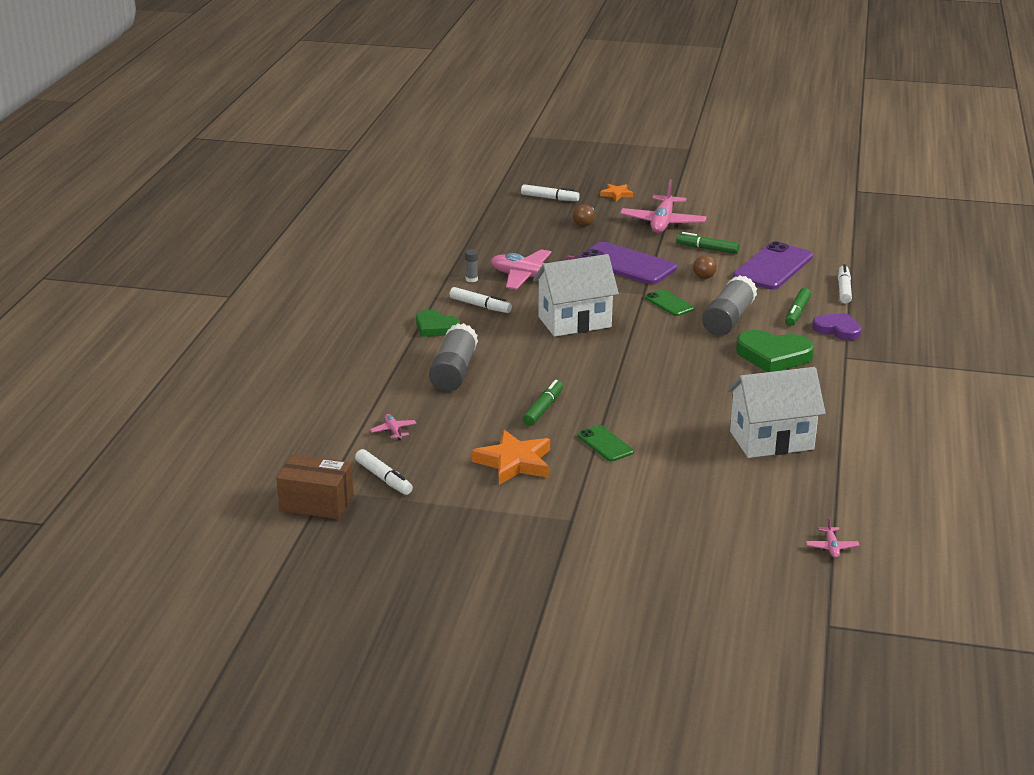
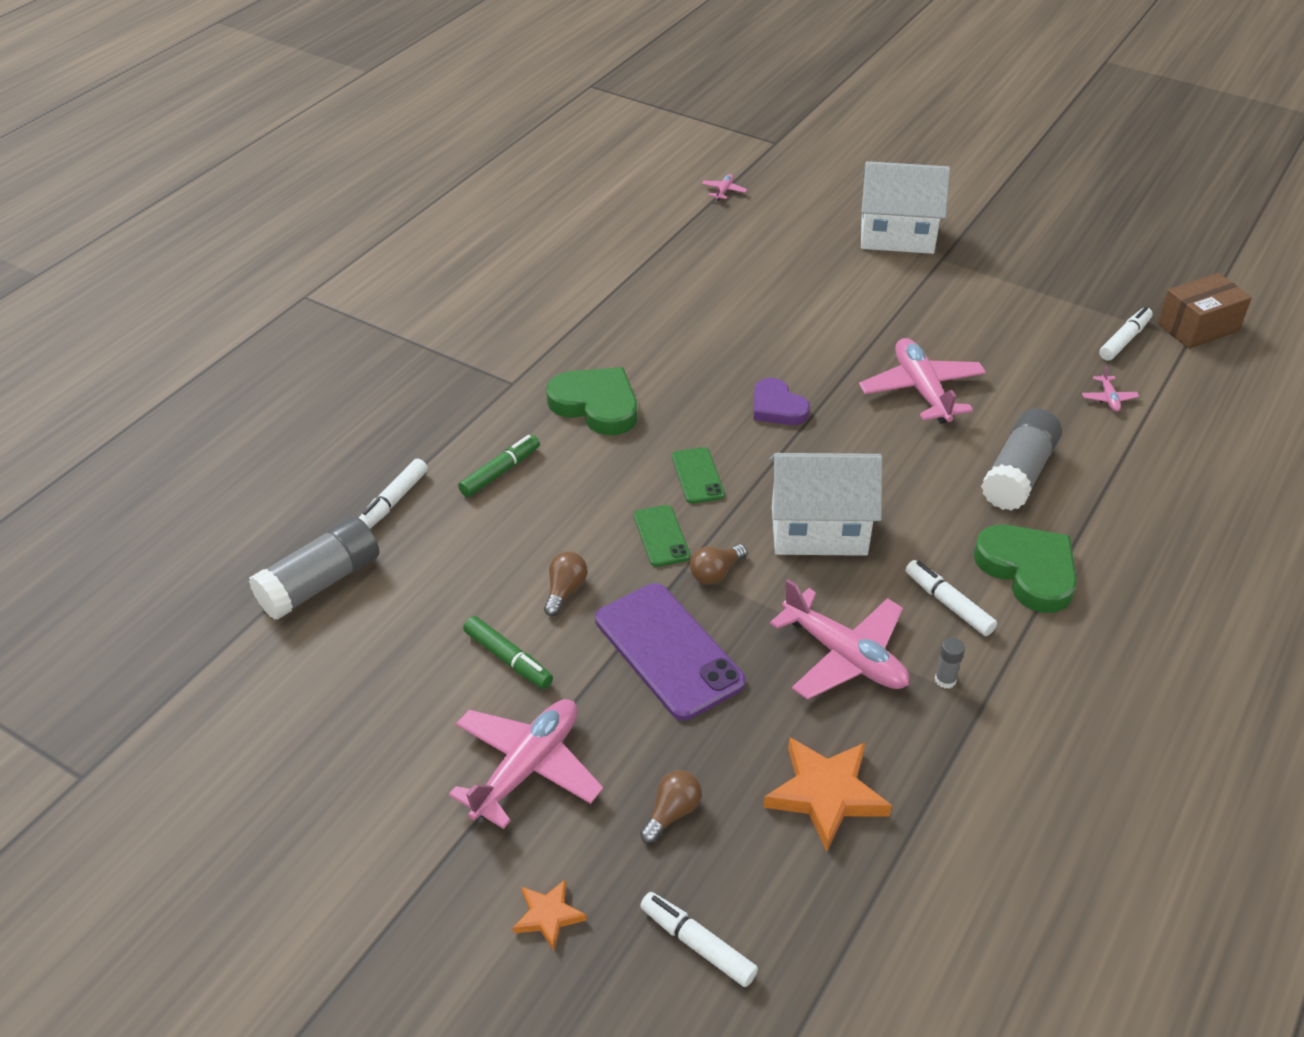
camera: 160 degrees left, 15 degrees up
brown box [276,454,354,519] -> brown box turned 60 degrees counterclockwise [1157,273,1252,349]
white marker [355,449,413,495] -> white marker turned 60 degrees clockwise [1099,307,1153,360]
green heart [416,310,460,337] -> green heart [974,525,1077,613], size x1.51
orange star [471,430,550,485] -> orange star moved to [763,738,892,852]
green marker [523,380,563,426] -> pink plane [859,338,986,424]
green phone [578,425,634,461] -> green phone moved to [672,447,725,504]
grey glue stick [702,275,757,336] -> grey glue stick moved to [249,516,379,620]
white house [727,367,826,458] -> white house moved to [861,161,950,254]
purple phone [733,241,813,290] -> none
purple heart [812,313,861,341] -> purple heart moved to [753,378,810,425]
none -> brown light bulb [690,544,747,585]

